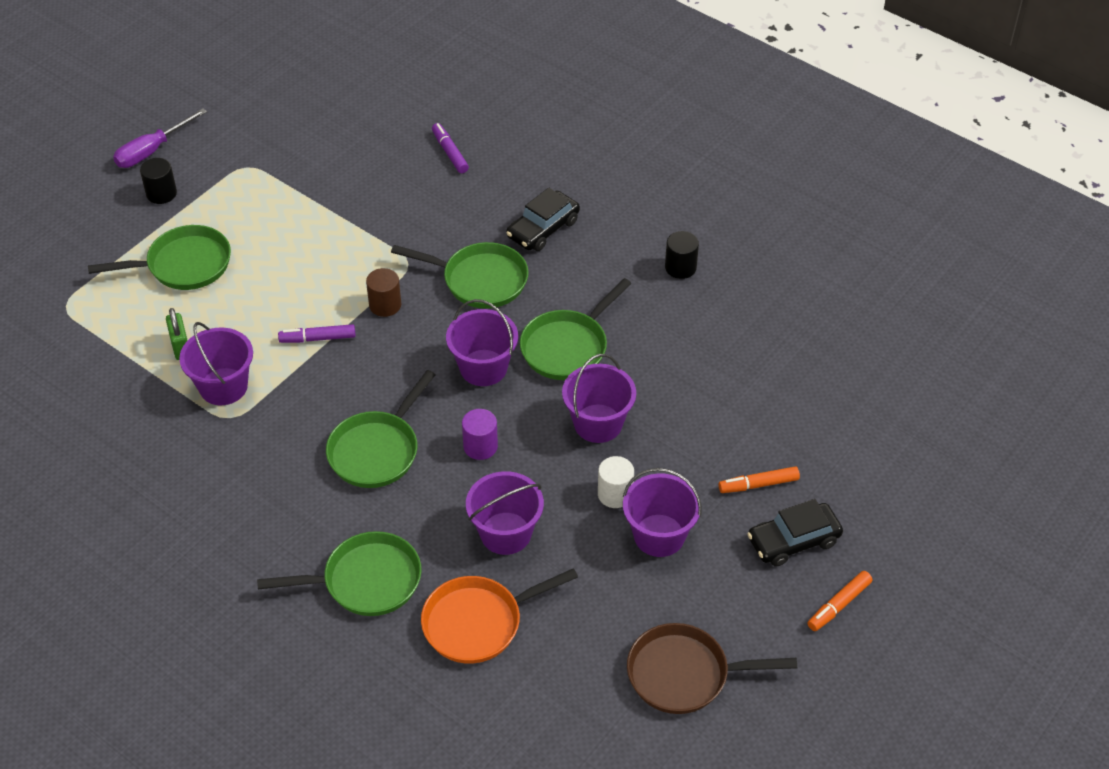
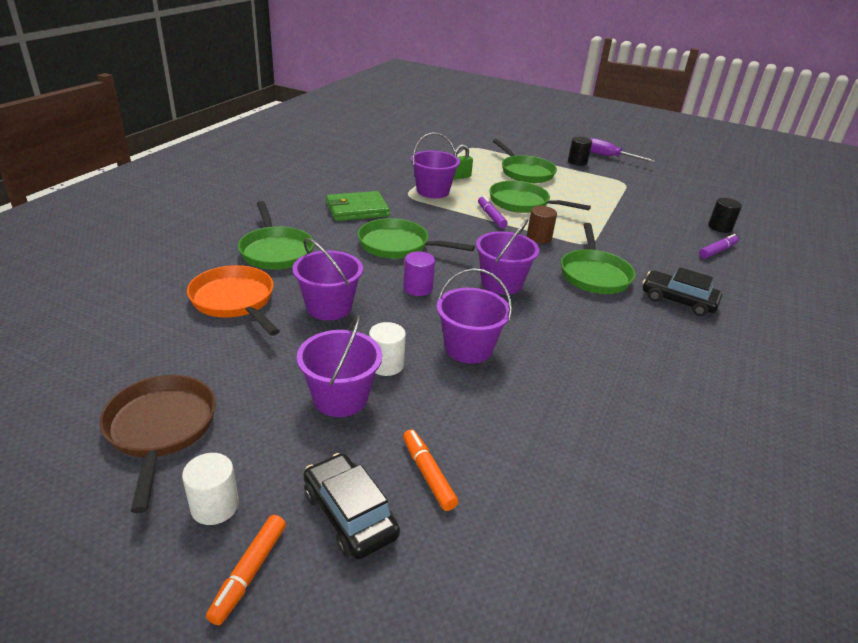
camera: 75 degrees right, 15 degrees down
green pan [520,278,631,380] -> green pan moved to [489,181,591,213]
black cylinder [665,231,699,279] -> black cylinder moved to [708,198,742,233]
orange marker [808,571,873,631] -> orange marker turned 105 degrees counterclockwise [206,515,286,625]
none -> white cylinder [182,453,239,525]
none -> green wallet [326,191,390,221]

